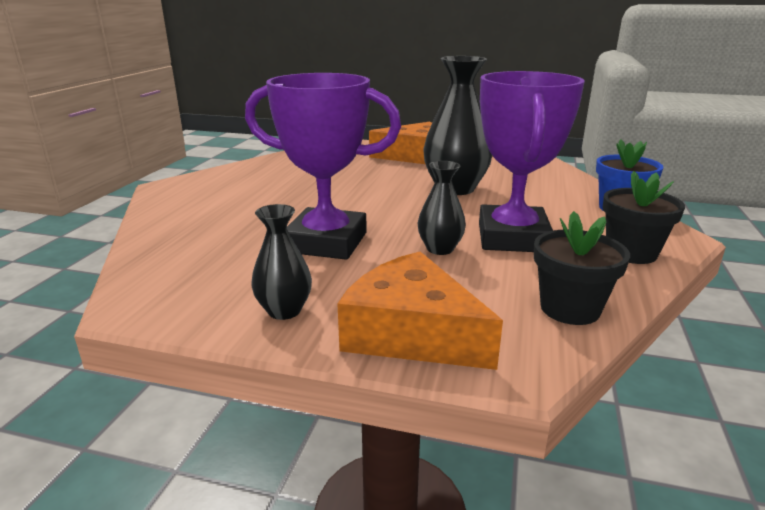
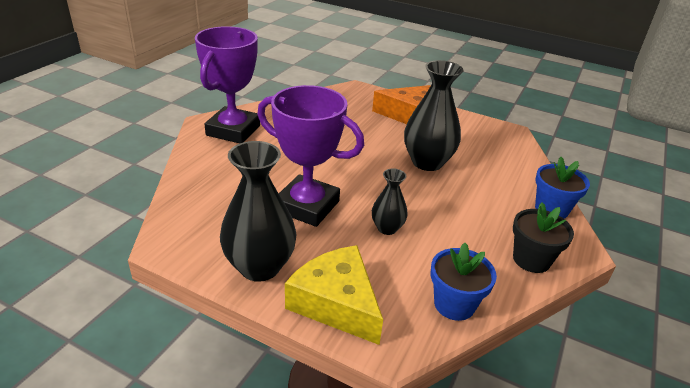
camera: 10 degrees right, 10 degrees up
black vase [251,204,312,320] -> black vase [220,141,297,282], size x1.84
orange cheese [337,252,503,370] -> yellow cheese [285,245,383,345]
purple trophy [479,71,585,252] -> purple trophy moved to [195,26,260,143]
black flower pot [534,211,630,325] -> blue flower pot [431,243,497,321]

